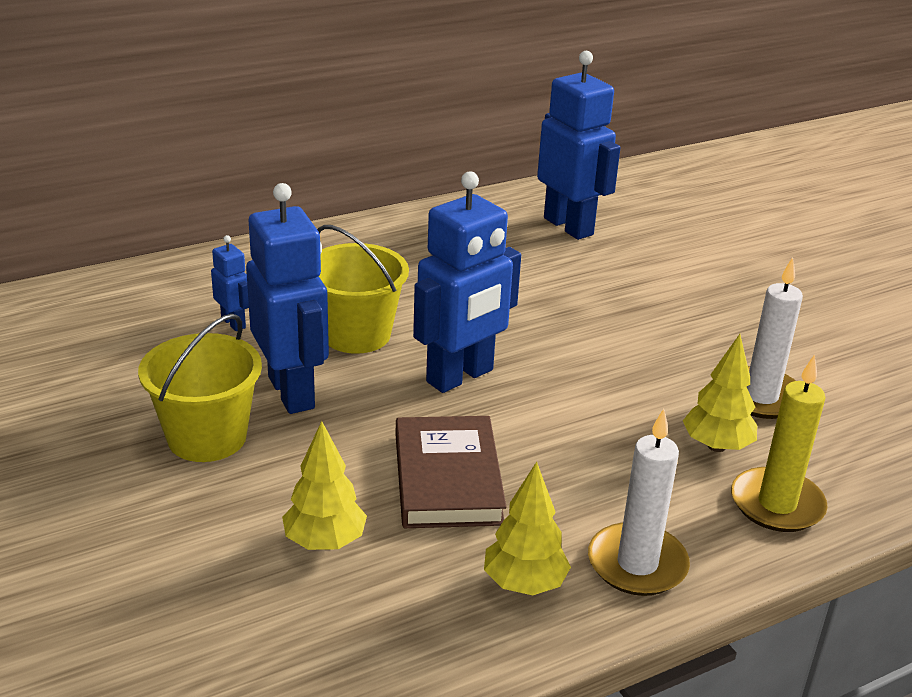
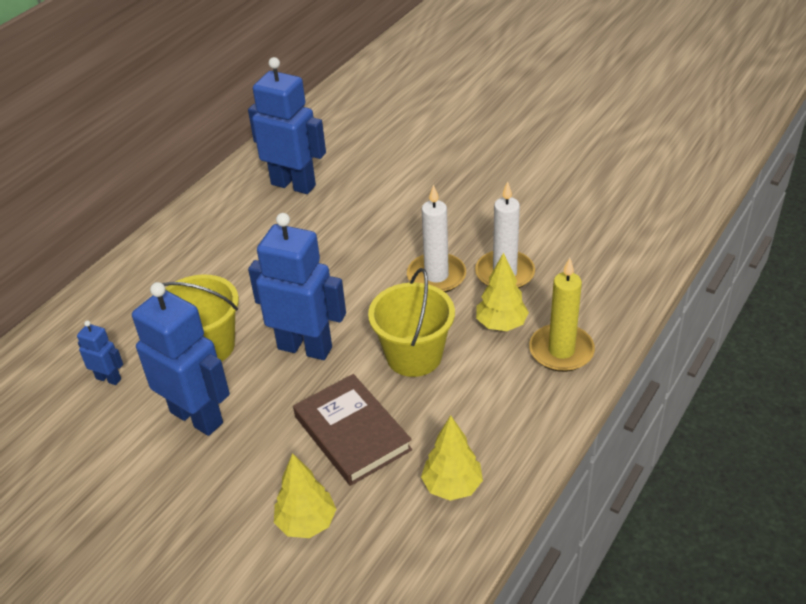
camera: 25 degrees left, 10 degrees up
yellow bucket [138,314,262,462] -> yellow bucket moved to [368,268,455,377]
blue robot [413,171,521,393] -> blue robot turned 90 degrees counterclockwise [248,213,346,360]
white candle [588,409,690,596] -> white candle moved to [407,185,466,293]

